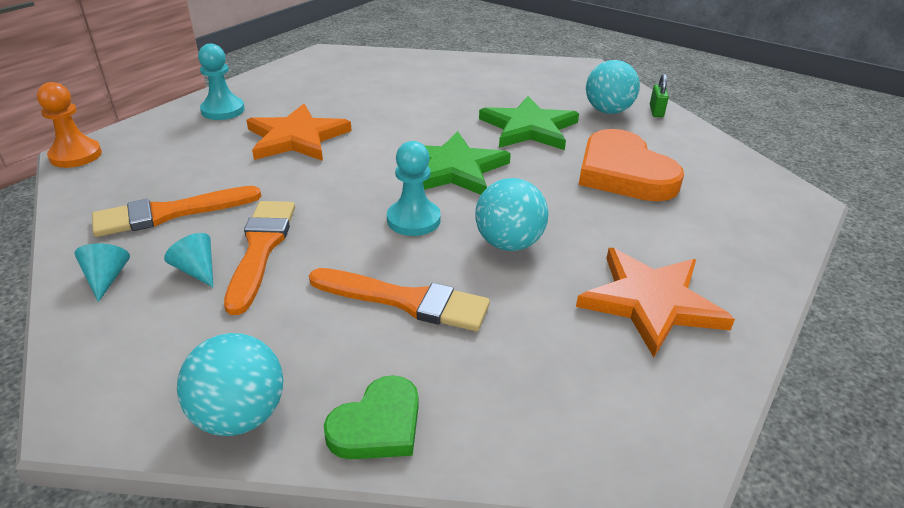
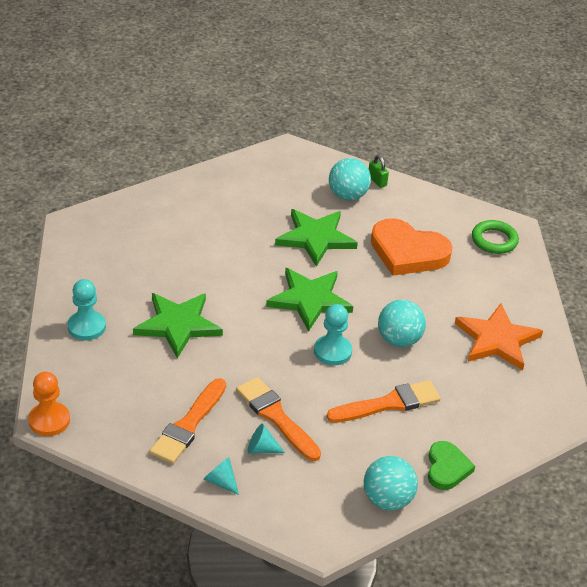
camera: 40 degrees left, 5 degrees up
orange star [246,104,352,161] -> green star [133,293,223,358]
none -> green ring [472,220,519,254]

